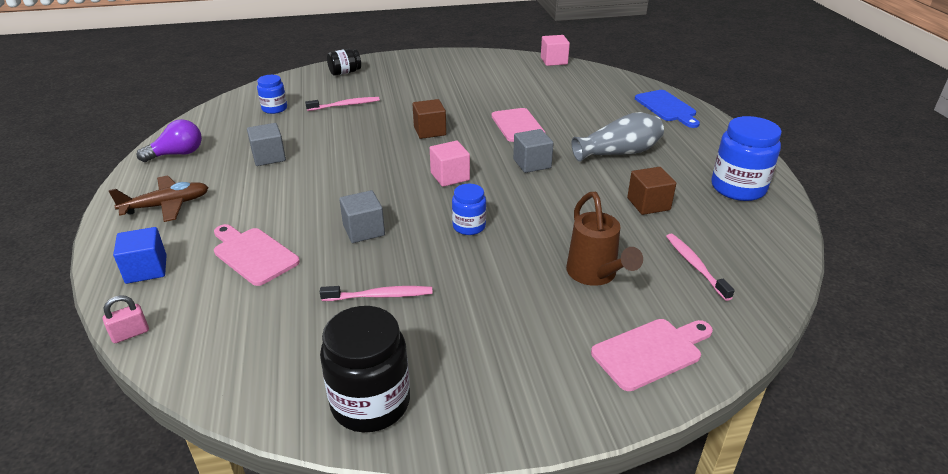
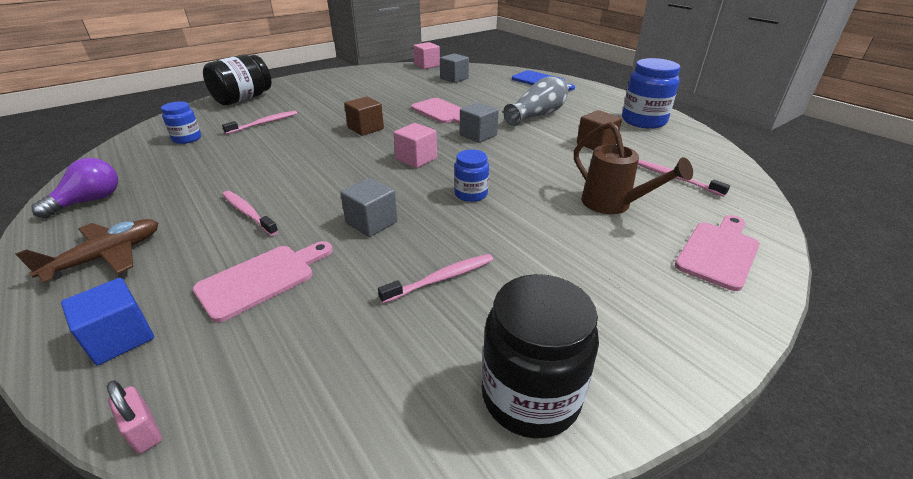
camera: 25 degrees left, 0 degrees up
pink padlock [103,295,149,343] -> pink padlock turned 75 degrees counterclockwise [107,380,162,454]
pink cutting board [214,224,300,286] -> pink cutting board turned 120 degrees clockwise [193,241,333,322]
grey cube [247,123,286,166] -> grey cube moved to [440,53,469,83]
black jar [327,49,361,76] -> black jar [203,55,272,105], size x1.76
none -> pink toothbrush [222,191,279,236]

